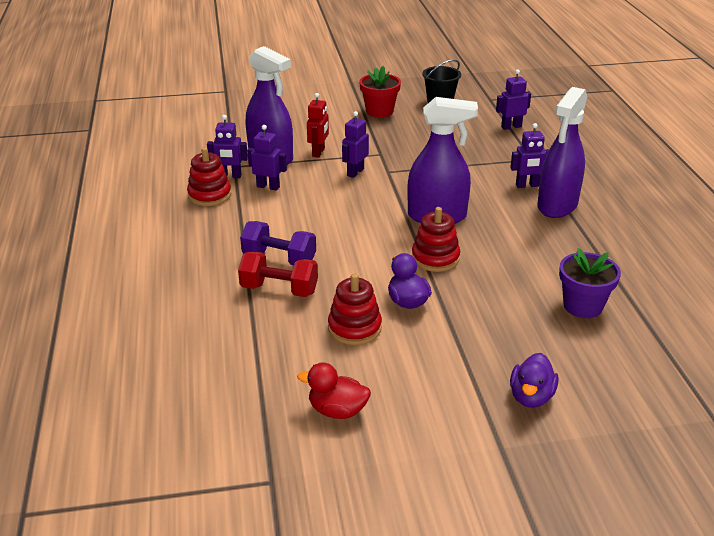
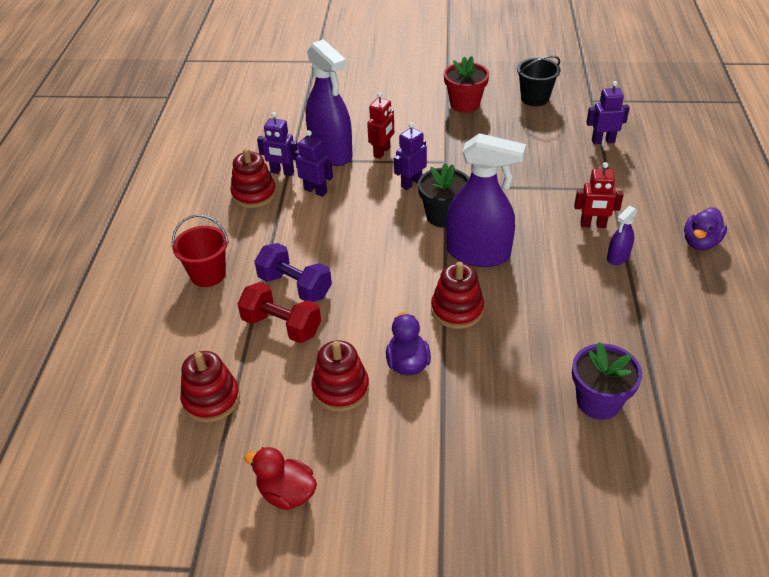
camera: 15 degrees right, 10 degrees up
purple robot [510,123,549,188] -> red robot [574,162,624,228]
purple duck [510,353,559,408] -> purple duck moved to [684,208,727,250]
purple spray bottle [537,87,587,218] -> purple spray bottle [607,206,637,265], size x0.45
none -> red bucket [172,215,229,287]
none -> red stacking toy [180,351,240,423]
none -> black flower pot [418,163,469,228]

